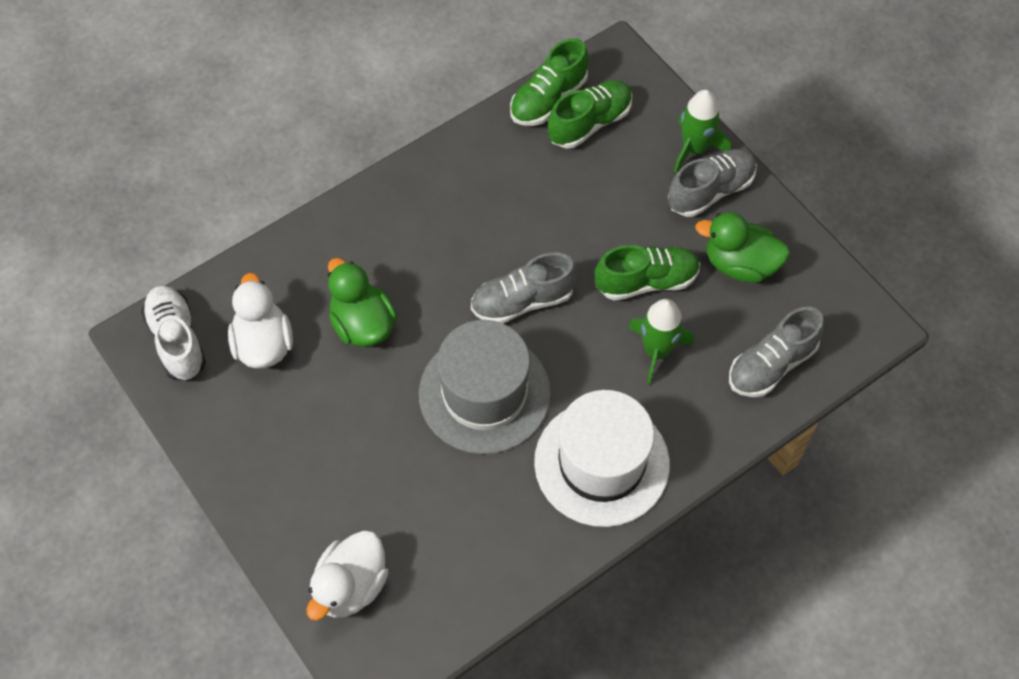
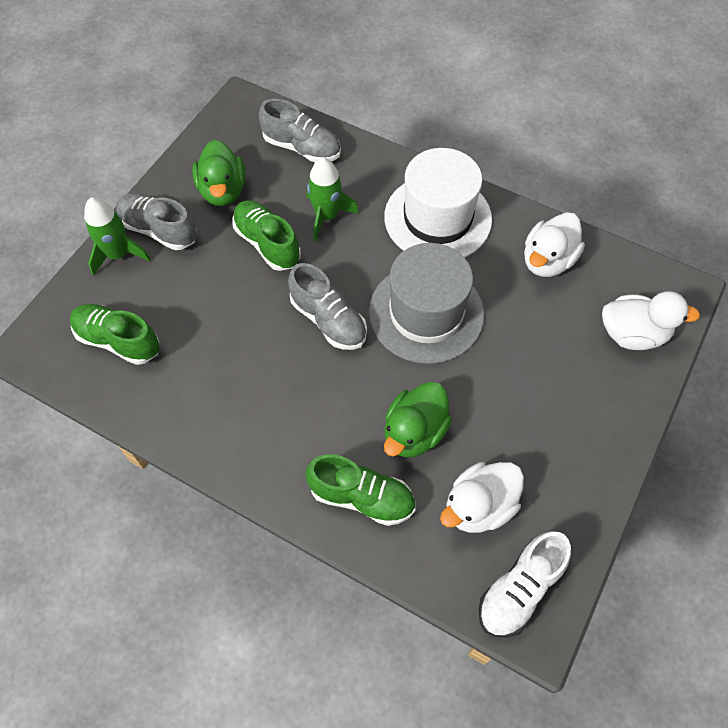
camera: 115 degrees left, 0 degrees up
green shoe [510,38,589,126] -> green shoe moved to [305,454,415,526]
none -> white duck [524,212,585,277]

